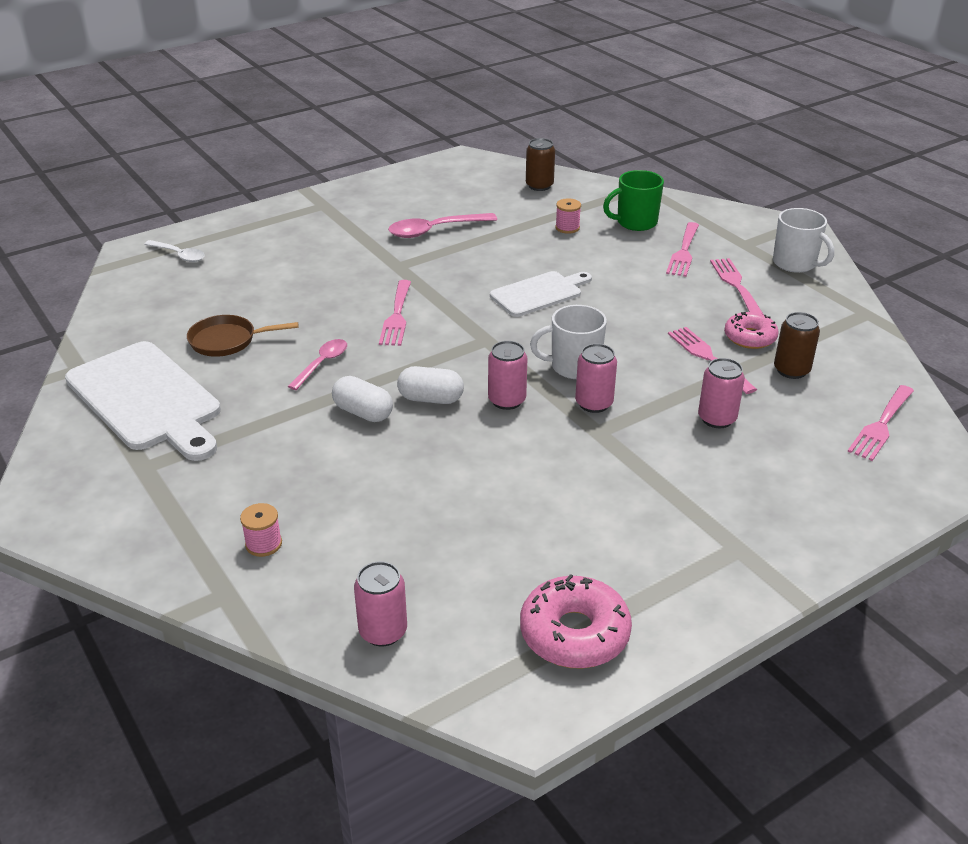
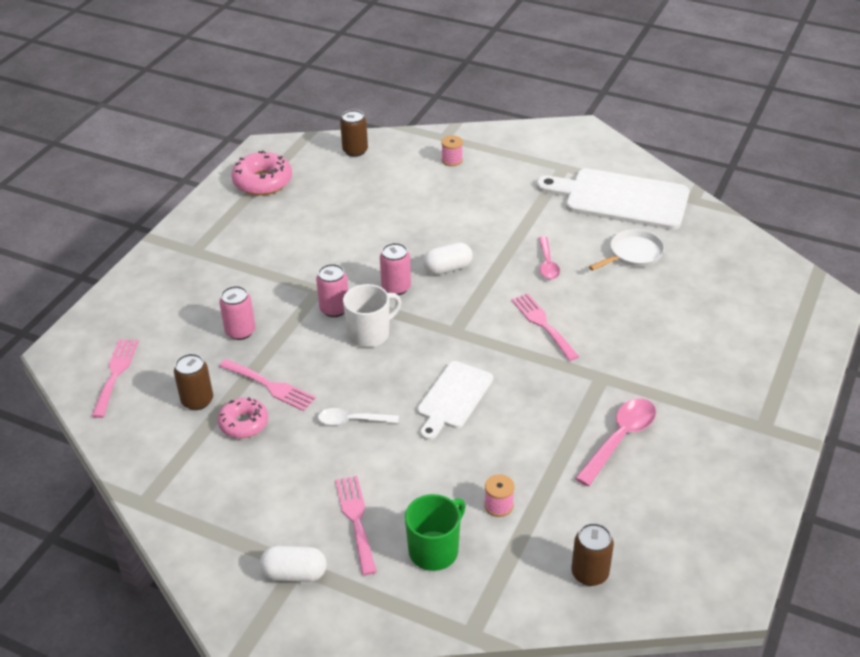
camera: 150 degrees right, 5 degrees up
white spoon [144,240,205,262] -> white spoon moved to [318,408,399,425]
brown pan [187,315,299,357] -> white pan [589,229,665,271]
white capsule [332,376,393,422] -> white capsule moved to [260,546,327,582]
pink can [354,561,407,647] -> brown can [340,110,368,157]
pink fork [710,258,764,315] -> none
white mug [773,208,834,273] -> none

